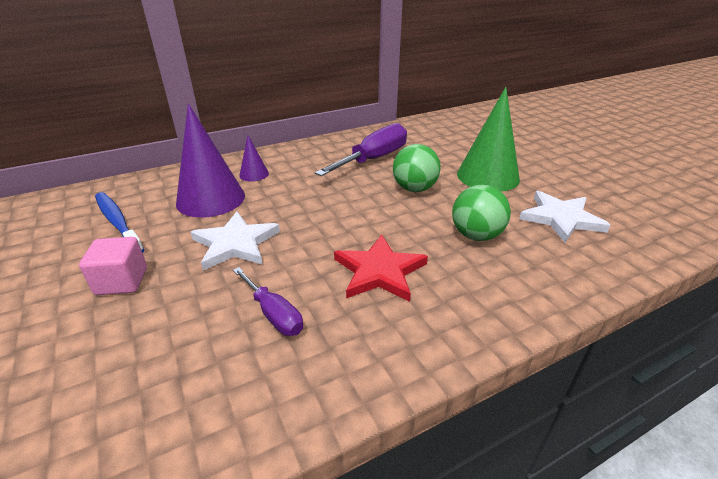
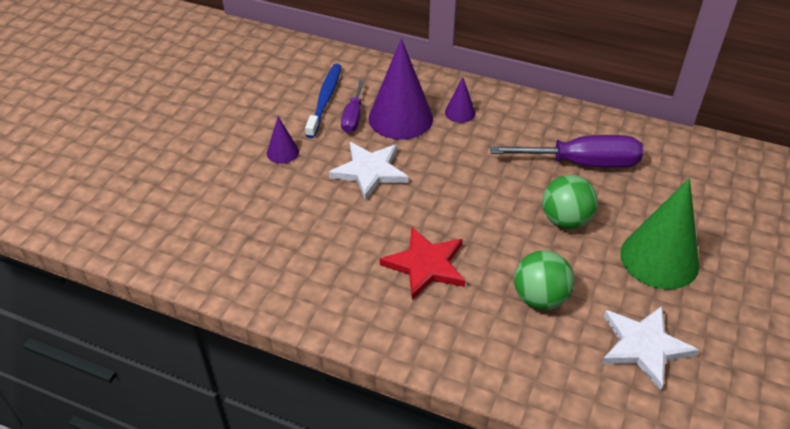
camera: 50 degrees right, 10 degrees up
pink cube [79,237,147,295] -> purple cone [267,117,299,164]
purple screwdriver [233,267,303,336] -> purple screwdriver moved to [341,80,364,133]

